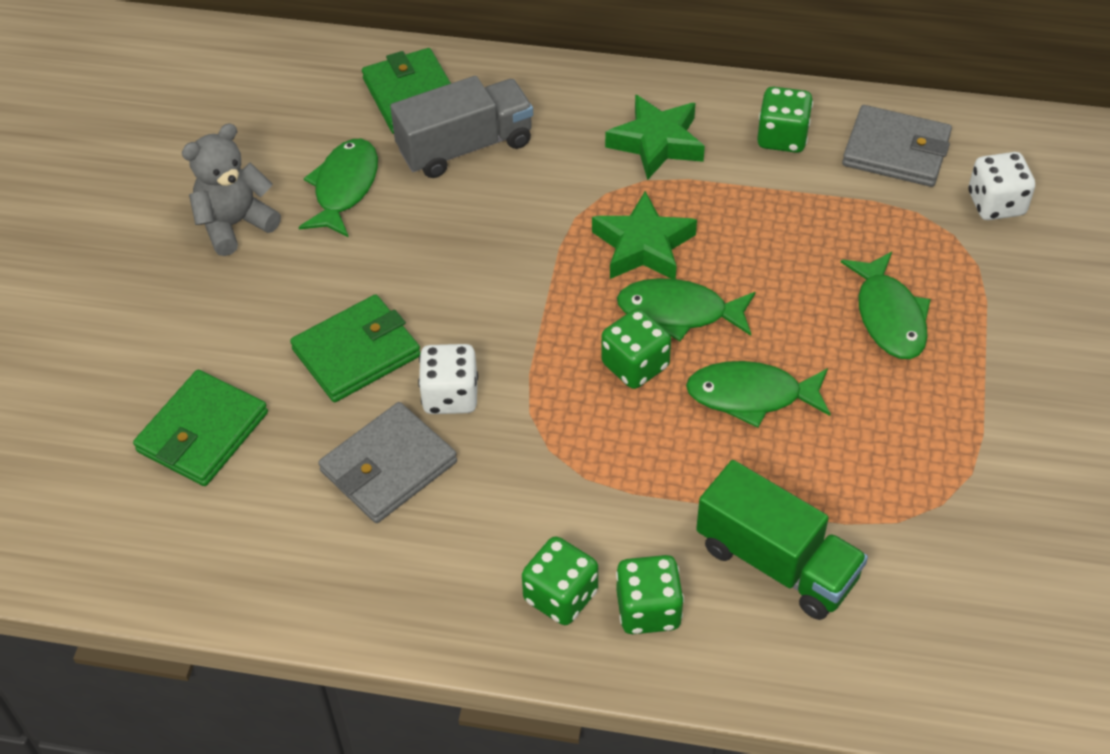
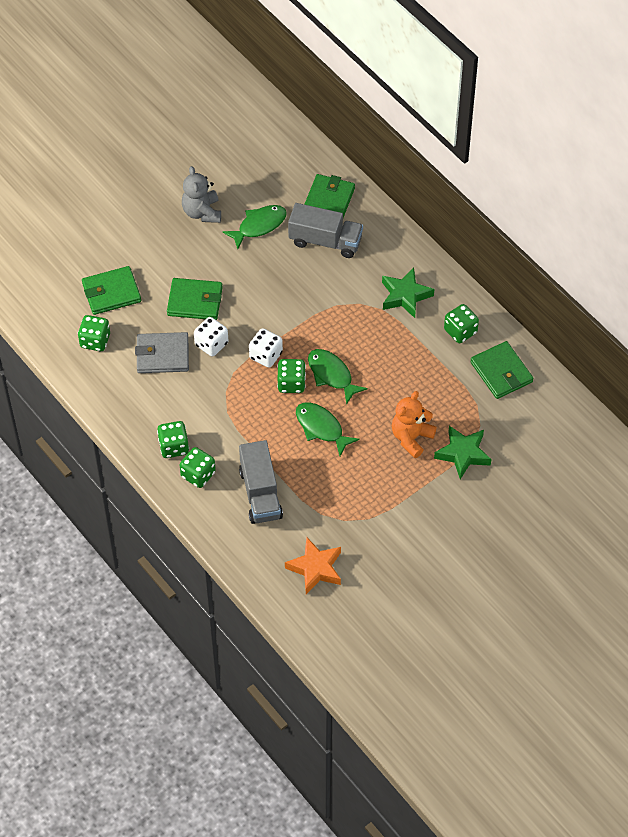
camera: 40 degrees right, 5 degrees up
grey teddy bear [182,123,281,256] -> grey teddy bear turned 105 degrees counterclockwise [182,166,221,223]
green star [592,191,697,279] -> green star moved to [434,426,492,479]
green truck [696,460,868,620] -> grey truck [239,440,283,524]
green fish [841,252,931,359] -> orange teddy bear [392,391,437,458]
grey wallet [842,105,952,187] -> green wallet [470,341,533,399]
white dice [969,152,1035,220] -> white dice moved to [249,328,283,368]
none -> green dice [78,315,110,351]
none -> orange star [285,537,341,594]

